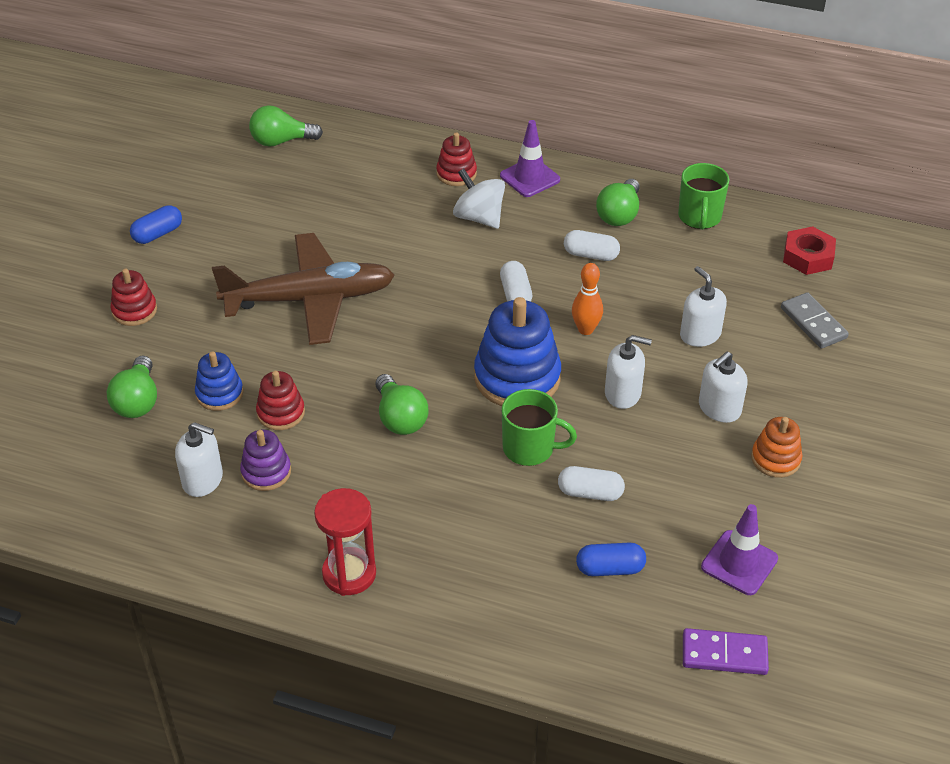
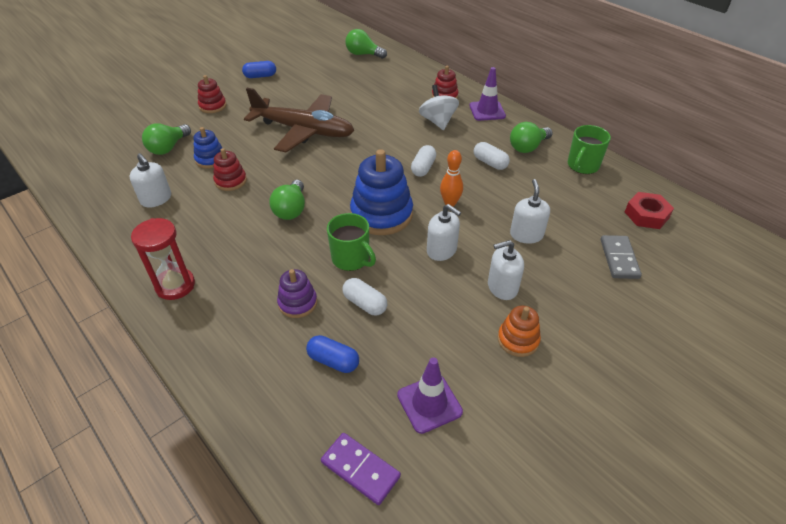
camera: 30 degrees right, 0 degrees up
purple stacking toy [240,430,291,491] -> purple stacking toy moved to [277,269,317,318]

